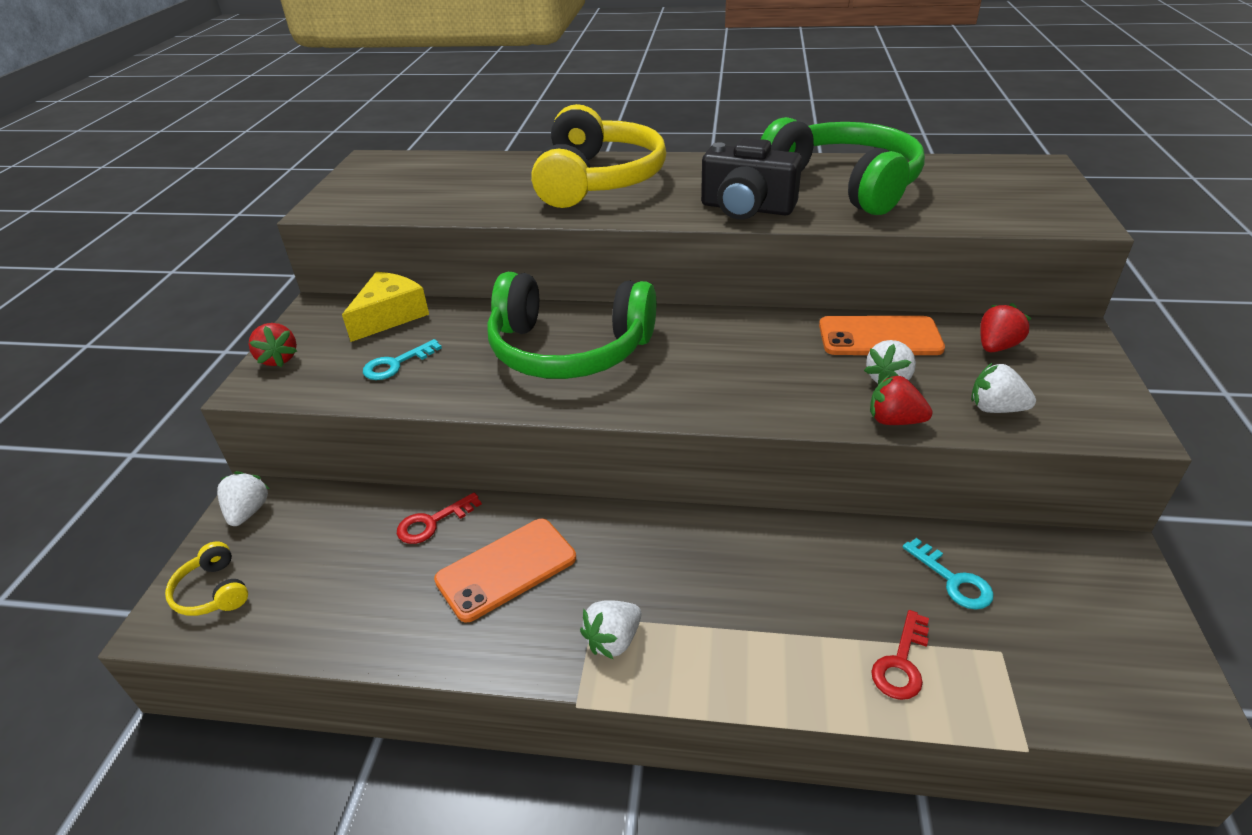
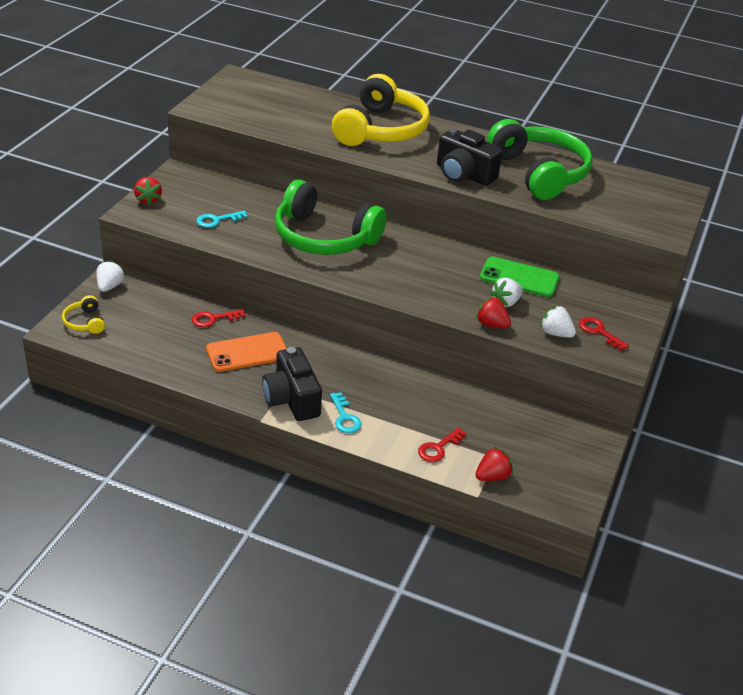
camera: 10 degrees right, 0 degrees up
yellow cheese [342,272,429,342] -> none
white strawberry [580,600,641,660] -> black camera [262,347,322,421]
orange phone [819,316,945,355] -> green phone [480,256,559,297]
turquoise key [903,538,994,610] -> turquoise key moved to [330,392,361,433]
red strawberry [980,303,1032,352] -> red strawberry moved to [475,447,513,481]
none -> red key [579,317,629,351]

